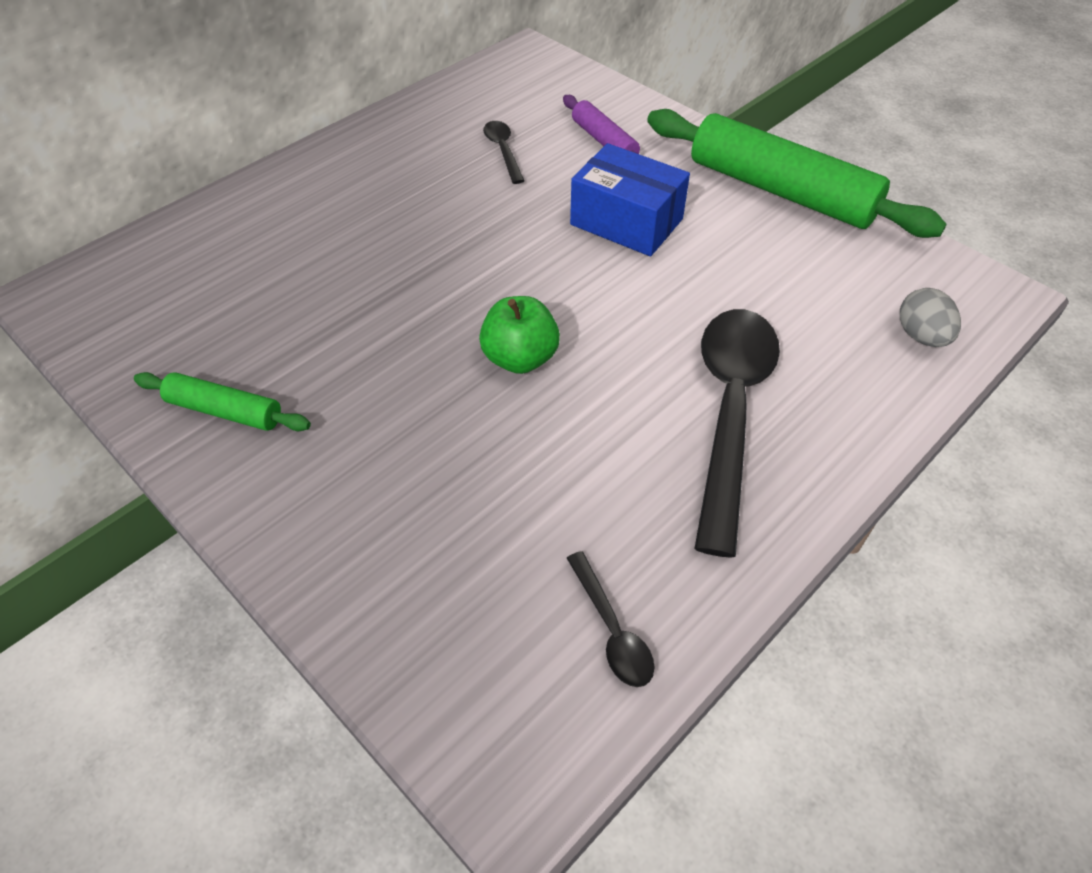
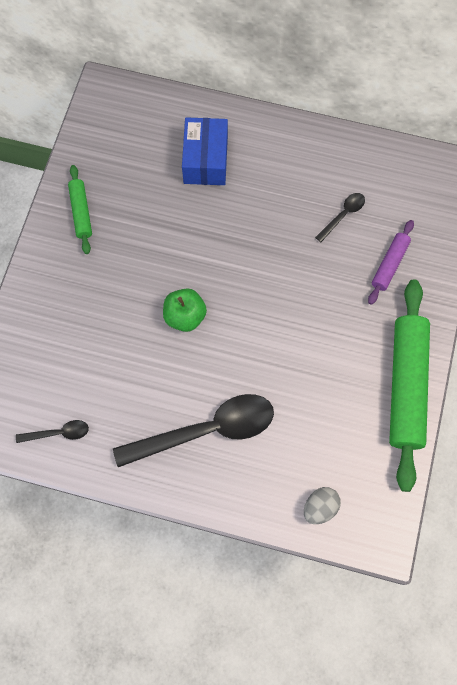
camera: 60 degrees right, 20 degrees up
black spoon [567,551,655,687] -> black spoon turned 135 degrees counterclockwise [16,420,89,443]
blue box [570,143,690,256] -> blue box moved to [182,117,228,185]

